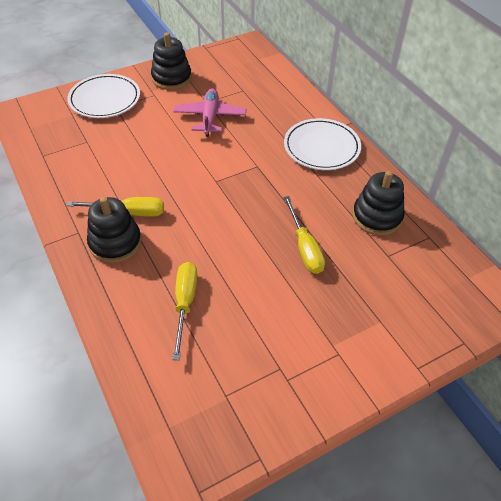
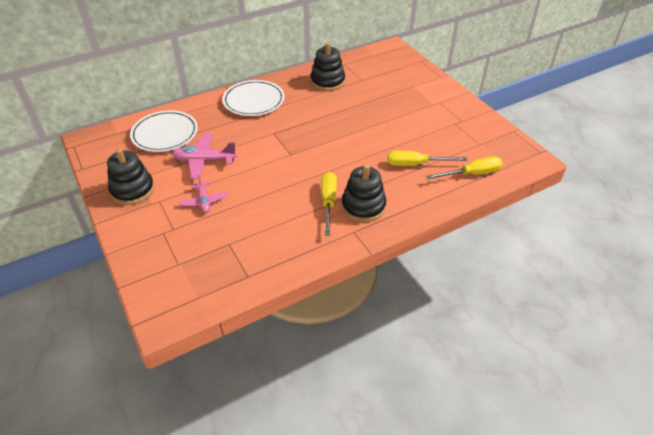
camera: 90 degrees left, 5 degrees down
white plate [67,74,140,118] -> white plate moved to [130,110,198,152]
yellow screwdriver [284,196,325,274] -> yellow screwdriver moved to [426,156,503,179]
none -> pink plane [179,175,228,213]

